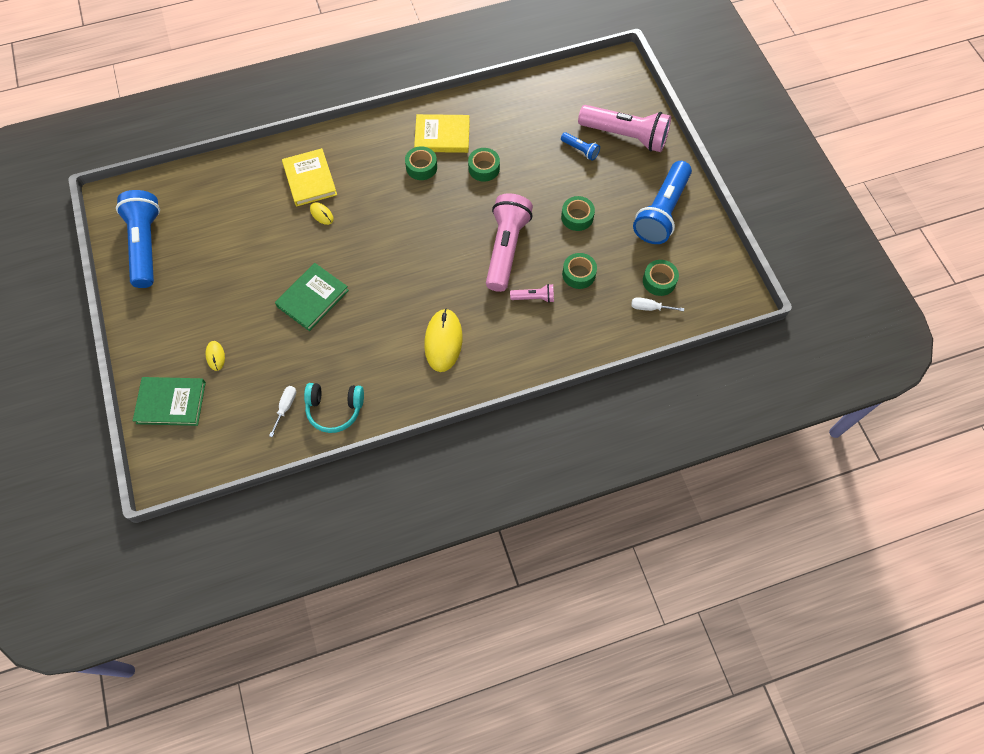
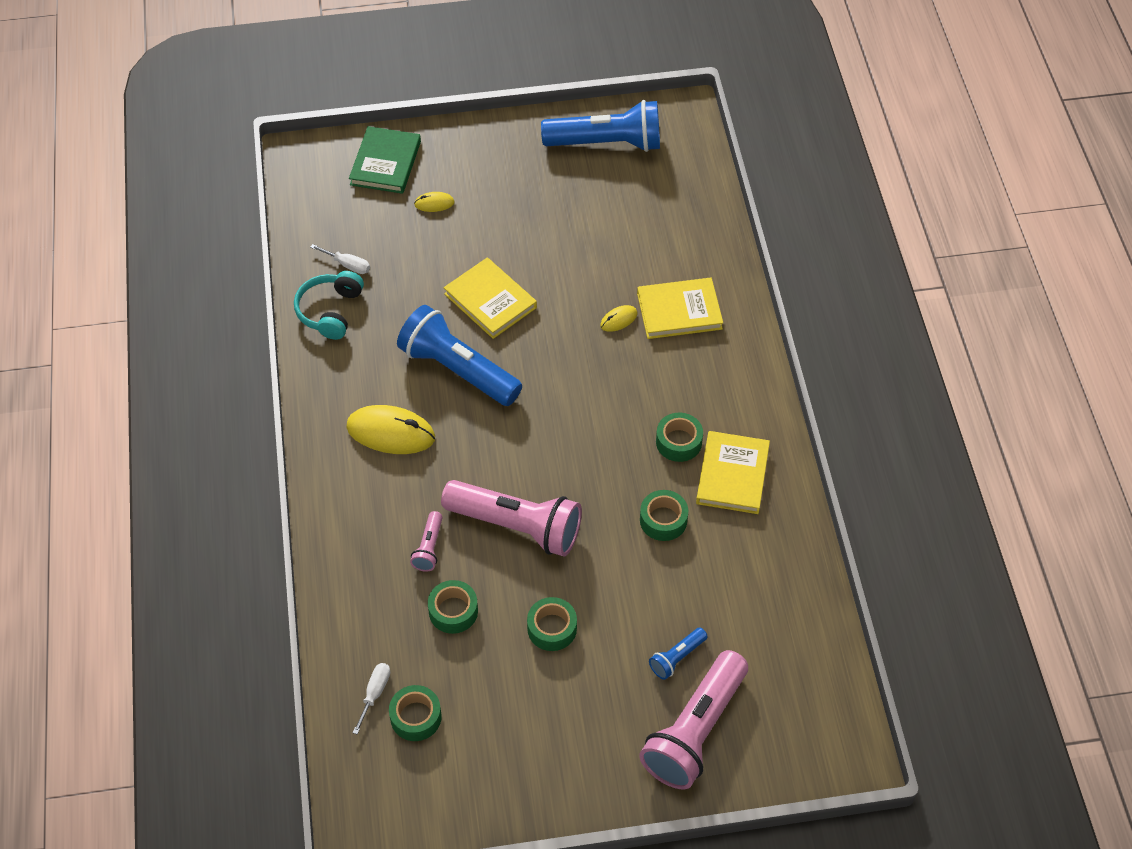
camera: 100 degrees right, 10 degrees down
green book [275,263,349,331] -> yellow book [444,258,537,339]
blue flashlight [633,161,692,244] -> blue flashlight moved to [397,305,522,406]

